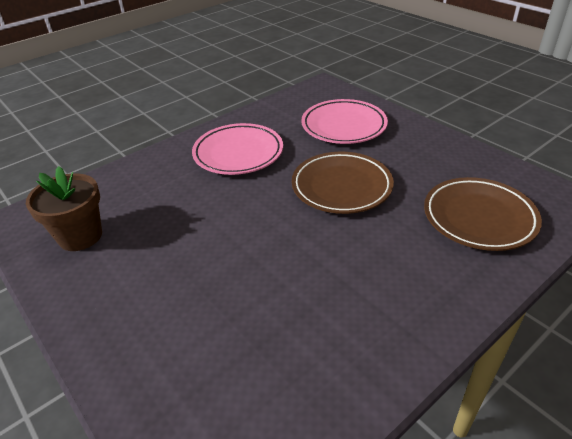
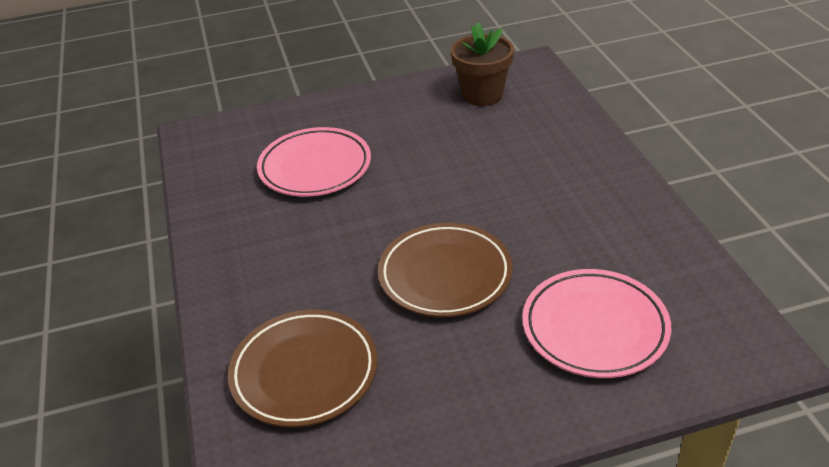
camera: 115 degrees right, 0 degrees up
pink plate [192,123,283,175] -> pink plate moved to [257,127,371,197]

